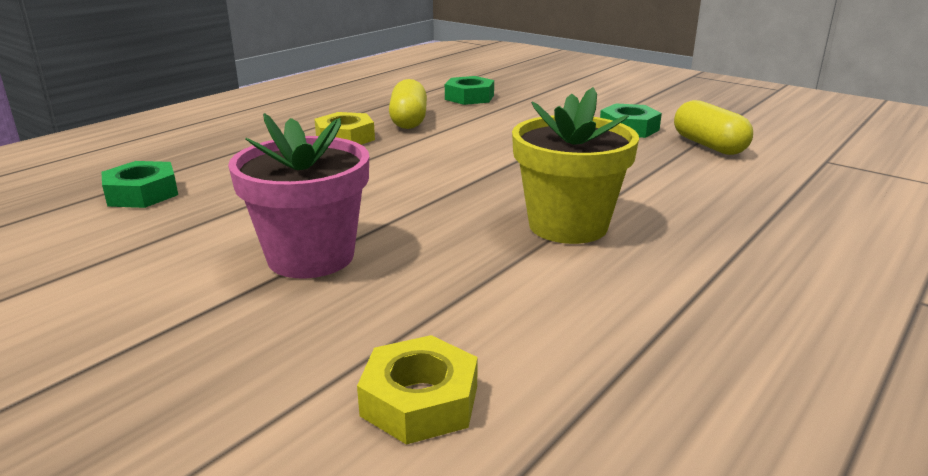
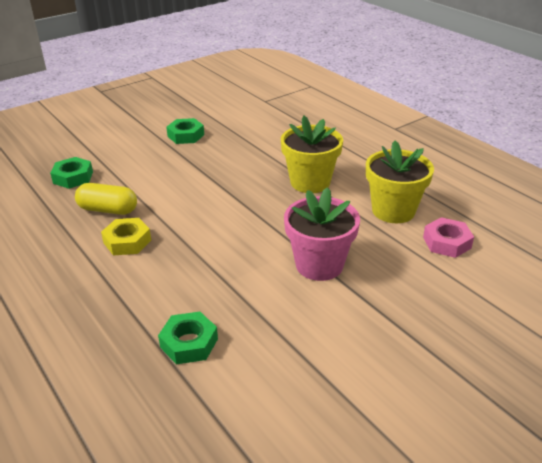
camera: 75 degrees left, 10 degrees up
yellow nut [357,335,478,445] -> pink nut [423,217,474,258]
yellow capsule [674,100,753,155] -> none
none -> yellow flower pot [366,141,434,223]

